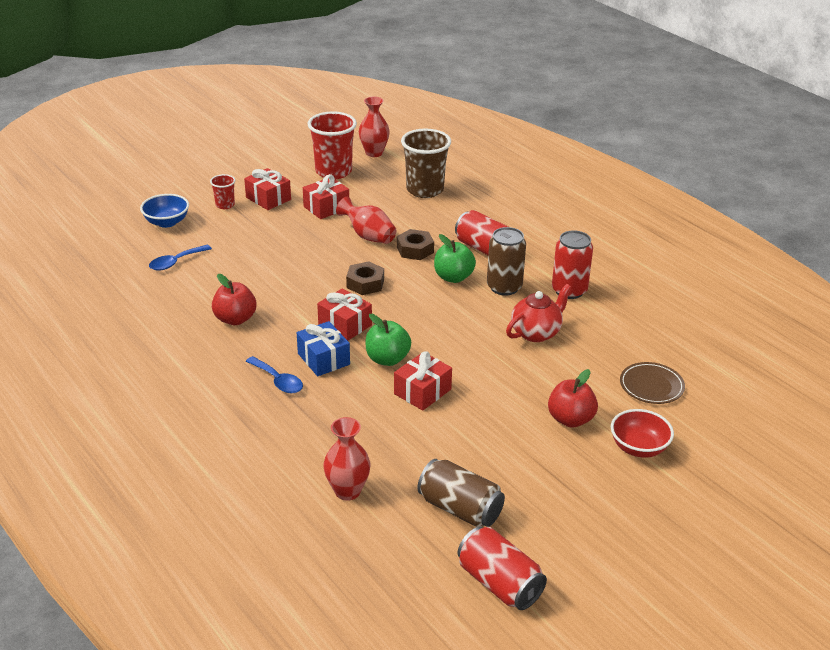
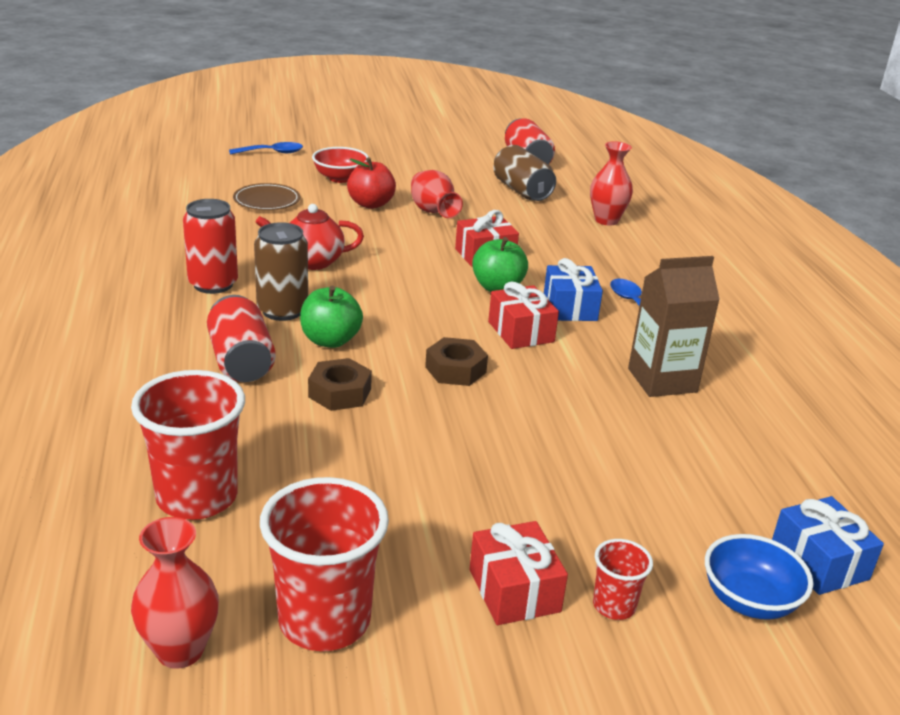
camera: 155 degrees left, 5 degrees down
blue spoon [149,245,212,271] -> blue spoon moved to [229,142,303,155]
red apple [212,274,256,325] -> brown carton [628,256,720,397]
red gift [303,174,349,219] -> none
red vase [336,197,397,244] -> red vase moved to [411,170,463,218]
brown cup [401,129,451,198] -> red cup [131,370,245,520]
none -> blue gift [772,496,884,595]

